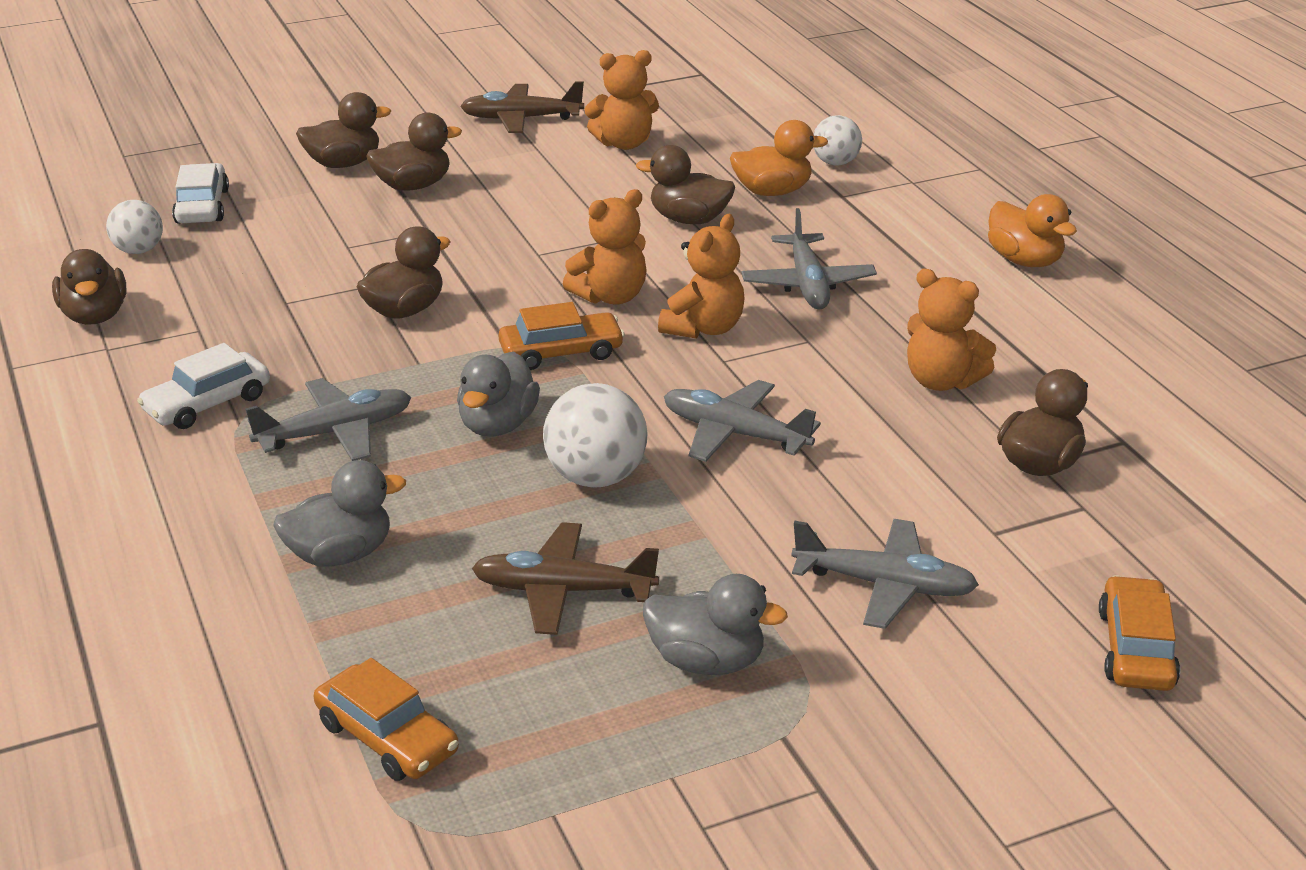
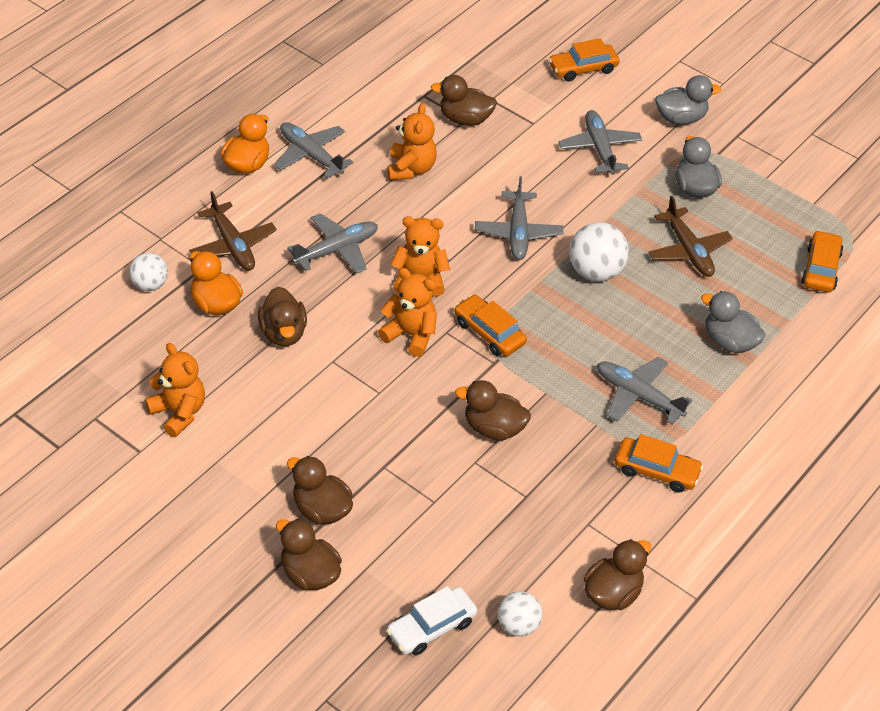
camera: 120 degrees left, 15 degrees up
white car [137,343,270,429] -> orange car [615,434,703,493]
grey duck [457,351,540,437] -> grey duck moved to [655,75,722,125]
brown plane [460,81,584,133] -> brown plane moved to [189,191,277,271]
none -> grey plane [274,122,353,179]

